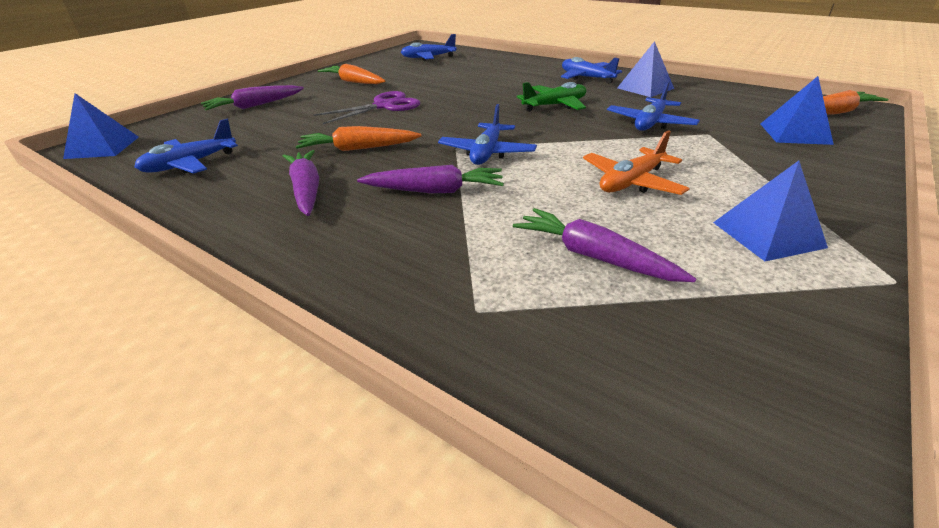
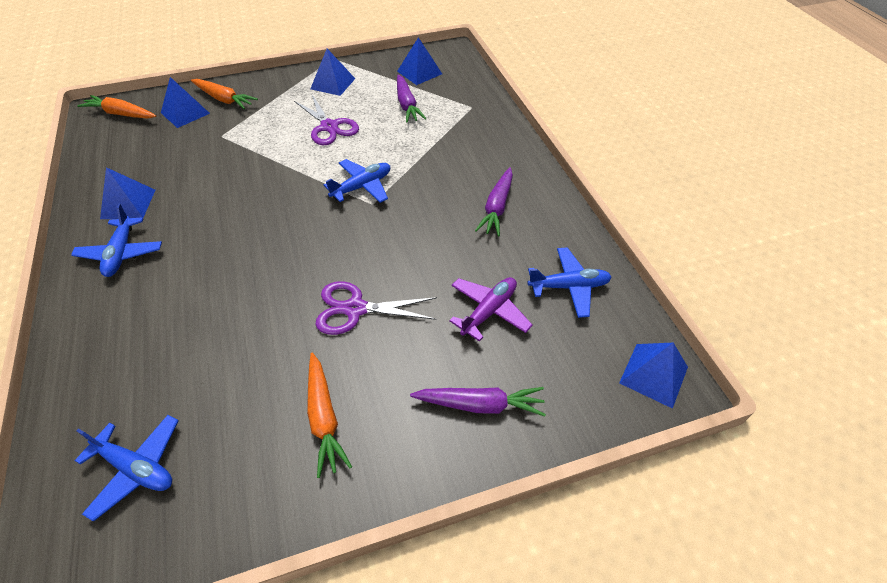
camera: 145 degrees left, 15 degrees up
orange carrot [296,126,421,151] -> orange carrot moved to [191,79,258,109]
purple carrot [357,165,504,193] -> none
green plane [517,82,586,112] -> none
orange plane [583,130,690,195] -> purple scissors [294,95,359,145]
blue plane [607,81,700,131] -> none
none -> blue pyramid [397,37,442,85]
none -> purple plane [449,277,533,342]

